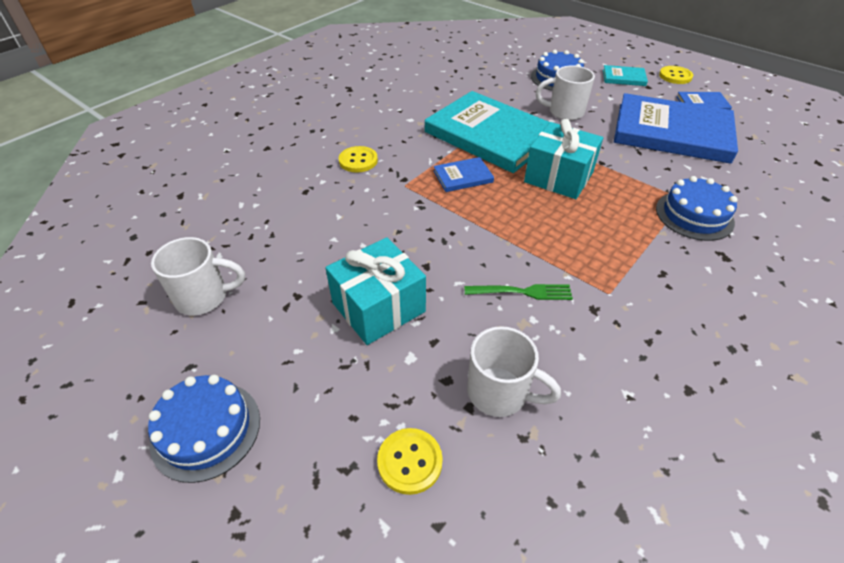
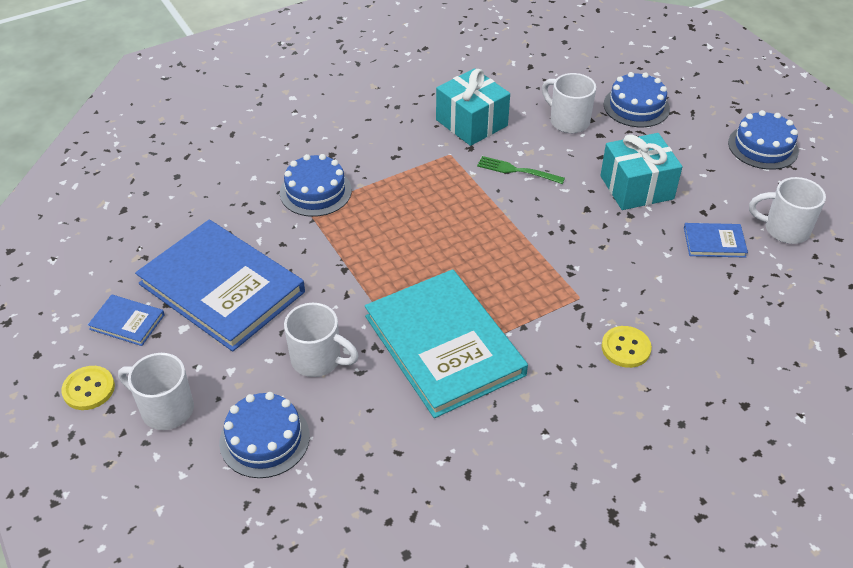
camera: 160 degrees left, 0 degrees up
yellow button [377,428,443,495] -> blue cake [604,72,670,127]
blue book [434,157,494,192] -> blue book moved to [684,223,748,258]
turquoise gift [524,119,603,199] -> turquoise gift moved to [436,68,510,146]
turquoise book [603,65,648,86] -> white mug [118,353,194,430]

